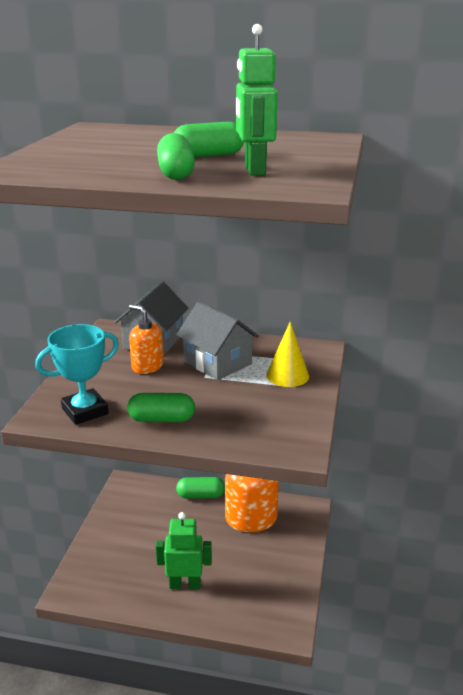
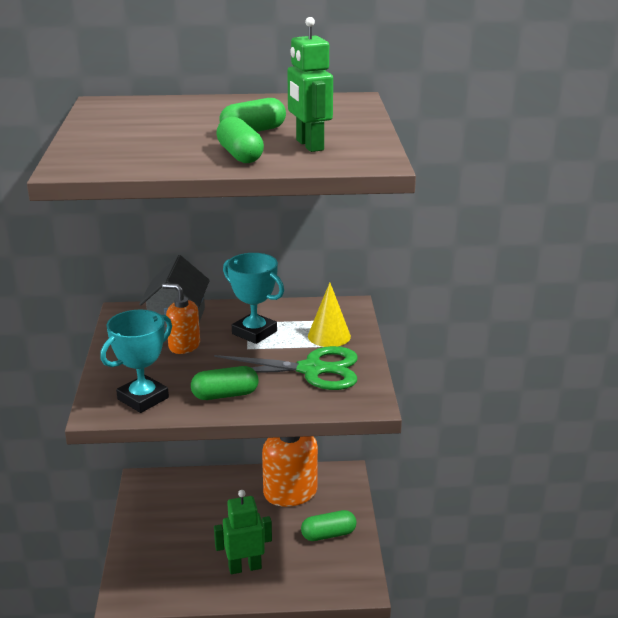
camera: 15 degrees left, 0 degrees up
grey house [176,302,259,380] -> turquoise trophy [223,253,284,344]
green capsule [176,477,225,499] -> green capsule moved to [301,510,357,541]
none -> green scissors [214,346,358,390]

